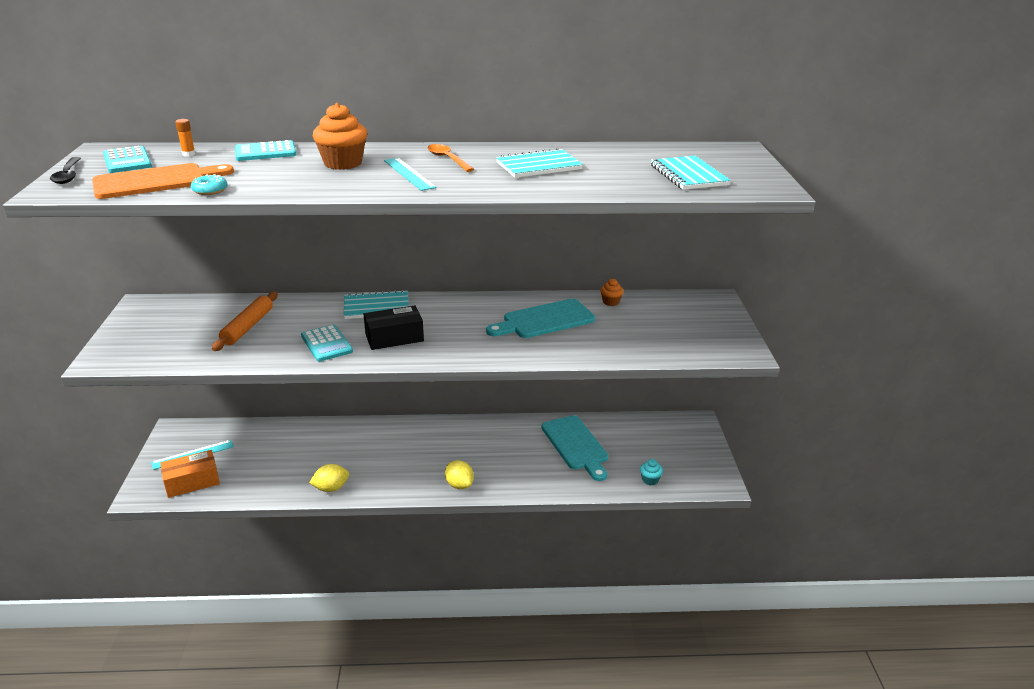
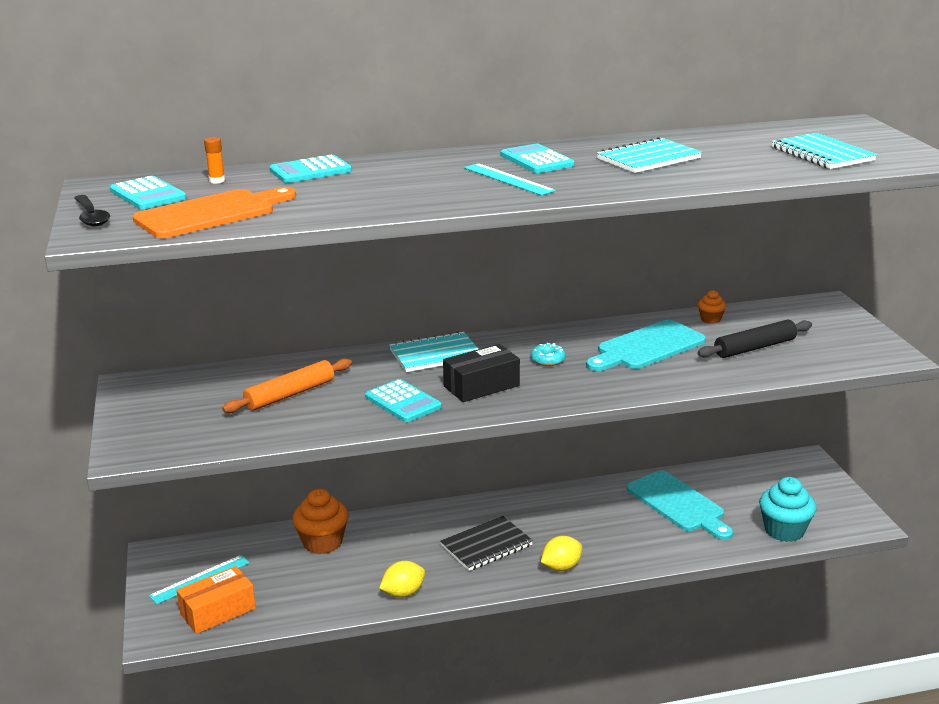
camera: 10 degrees left, 5 degrees down
turquoise donut [191,174,227,195] -> turquoise donut moved to [531,342,566,366]
orange rolling pin [212,291,278,351] -> orange rolling pin turned 45 degrees clockwise [222,359,352,413]
orange cupcake [313,103,367,170] -> orange cupcake moved to [292,489,349,554]
orange spoon [427,144,474,172] -> turquoise calculator [501,143,574,173]
yellow lemon [445,460,474,489] -> yellow lemon turned 75 degrees counterclockwise [541,536,582,571]
turquoise cupcake [640,459,663,485] -> turquoise cupcake [759,477,817,542], size x1.96
none -> black notebook [440,516,533,571]
none -> black rolling pin [697,320,812,358]

